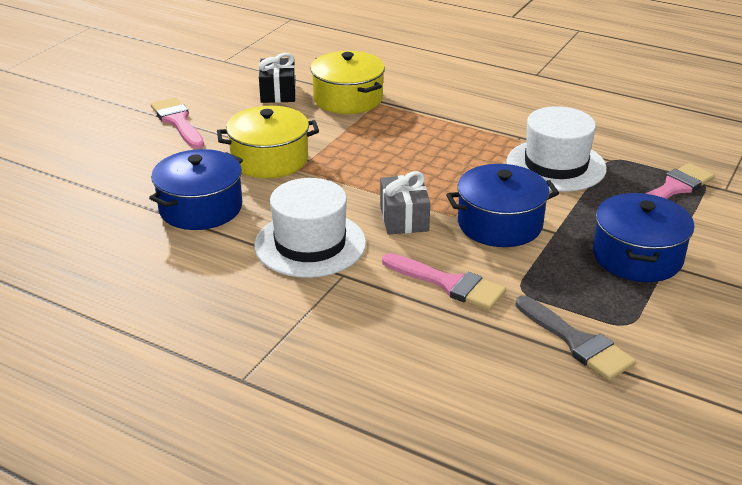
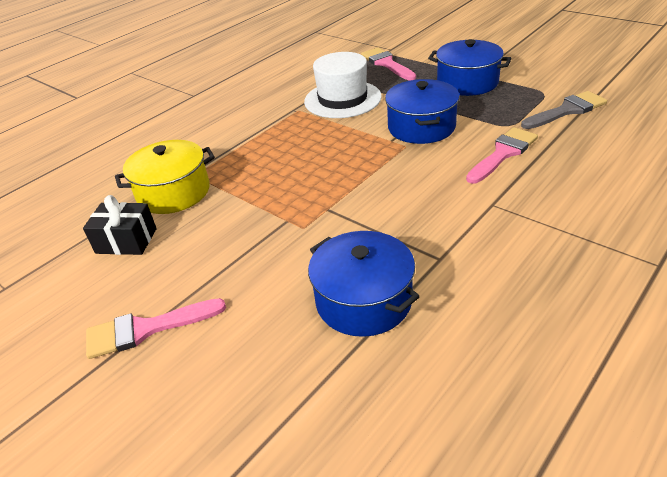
camera: 75 degrees left, 5 degrees up
yellow pot [217,106,319,178] -> none
white hat [254,178,366,278] -> none
grey gift [380,171,430,234] -> none

